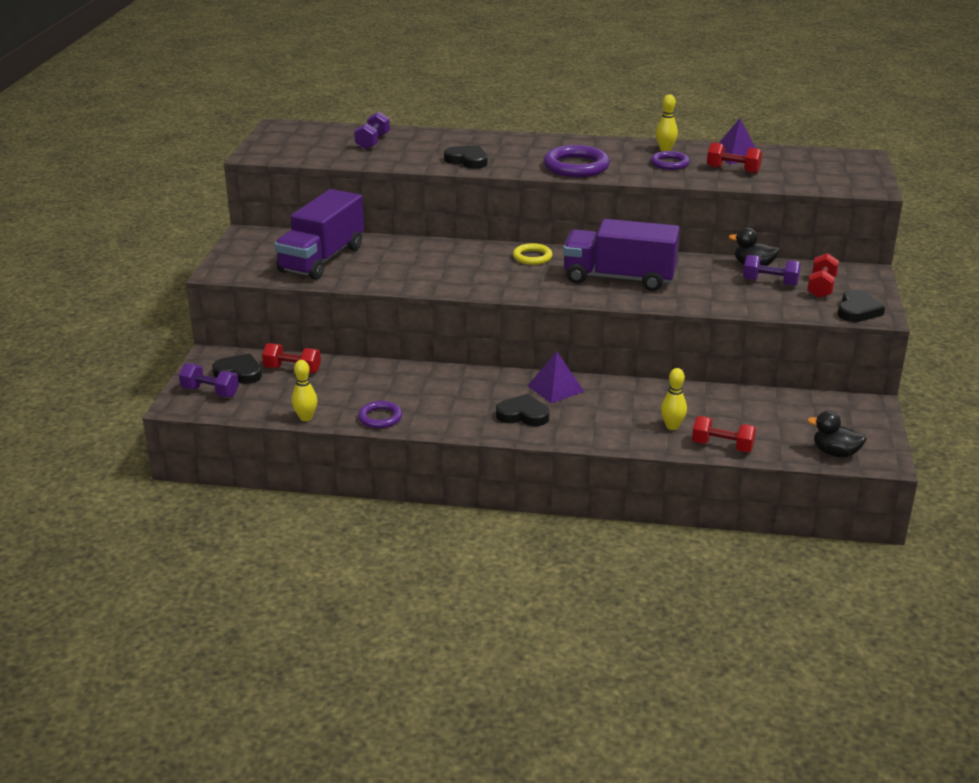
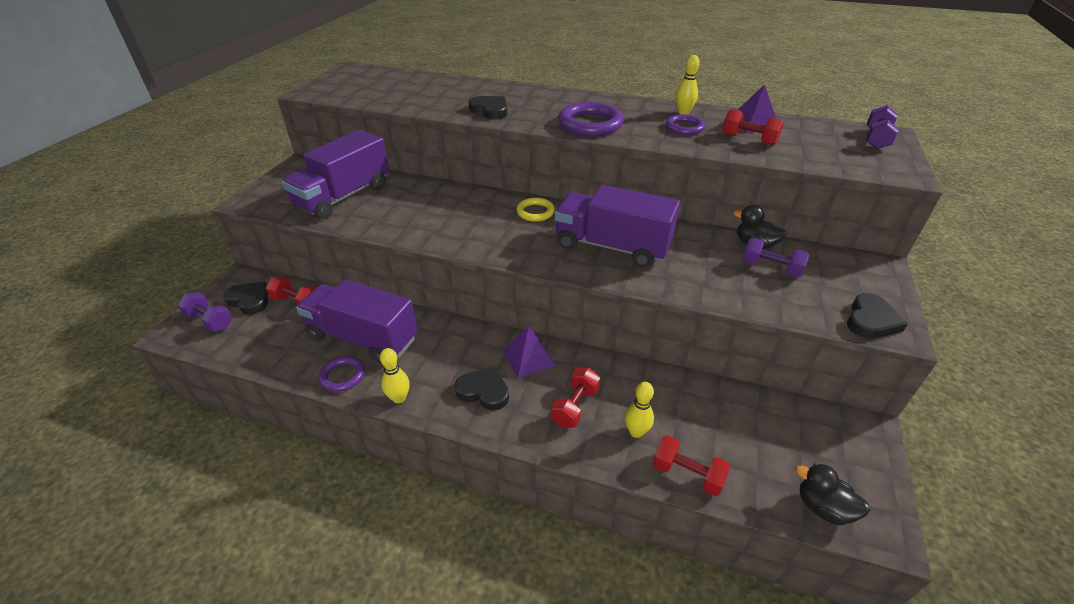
camera: 10 degrees right, 10 degrees up
yellow bowling pin [292,360,317,421] -> yellow bowling pin moved to [380,348,410,403]
purple dumbbell [354,112,390,150] -> purple dumbbell moved to [866,105,899,149]
red dumbbell [807,253,839,298] -> red dumbbell moved to [551,368,600,428]
none -> purple truck [296,279,418,364]

